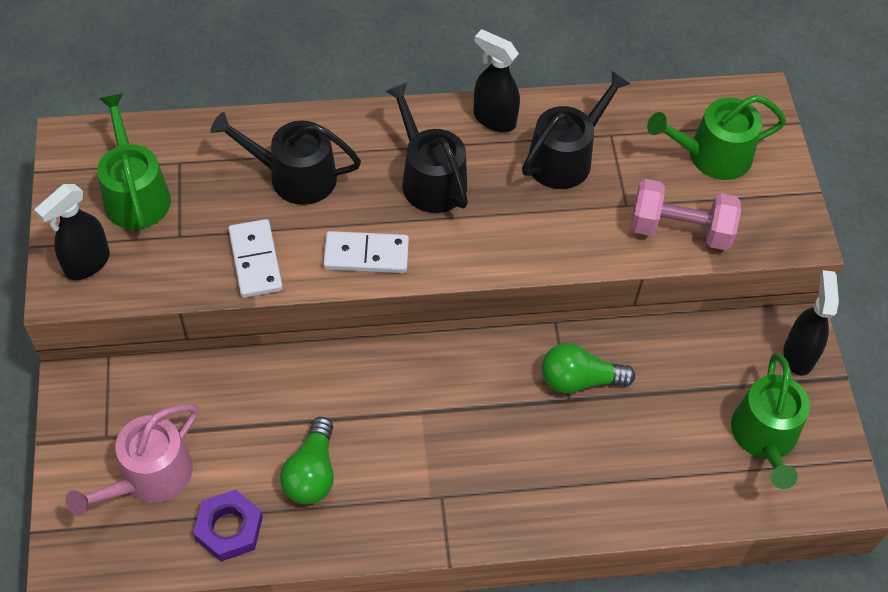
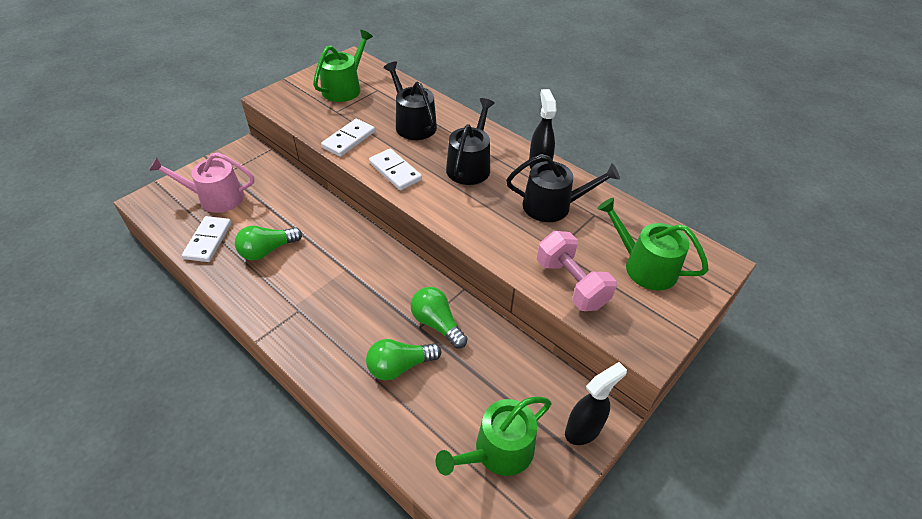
camera: 50 degrees right, 10 degrees down
black spray bottle [34,184,110,280] -> none
purple nut [193,489,263,561] -> white domino [182,216,231,262]
none -> green light bulb [366,339,441,380]

